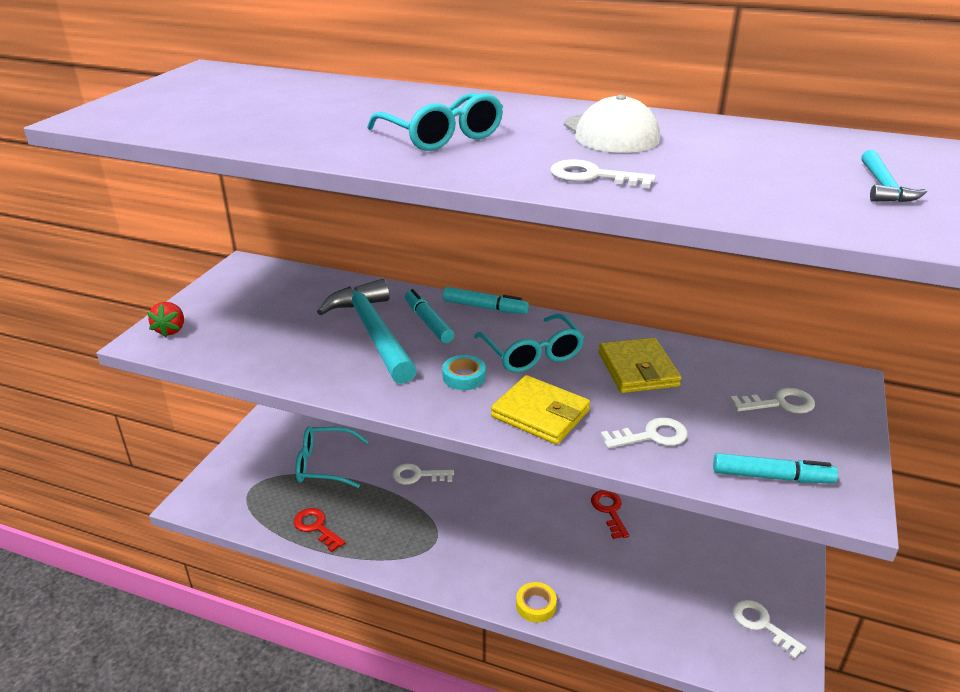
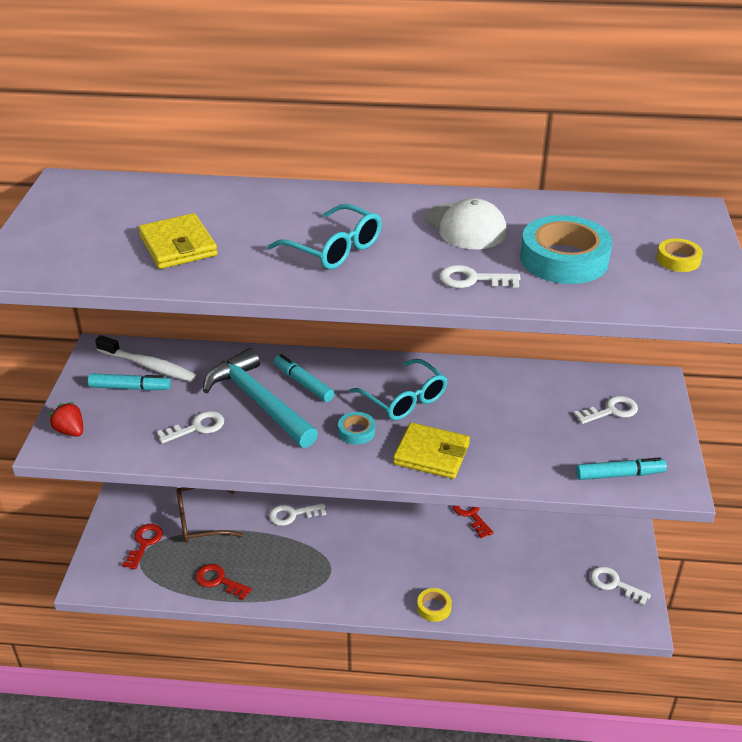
camera: 15 degrees left, 5 degrees up
red strawberry [147,302,184,337] -> red strawberry turned 150 degrees clockwise [49,402,83,437]
turquoise glasses [296,426,368,488] -> brown glasses [176,487,244,543]
turquoise marker [443,287,529,314] -> turquoise marker moved to [88,373,171,391]
yellow wallet [598,337,681,393] -> yellow wallet moved to [138,213,217,269]
white key [601,417,688,448] -> white key moved to [157,411,224,444]
turquoise hammer [861,150,927,202] -> yellow tape [657,238,703,272]
none -> white toothbrush [95,335,196,382]
none -> red key [122,524,163,569]
none -> turquoise tape [520,215,612,284]

